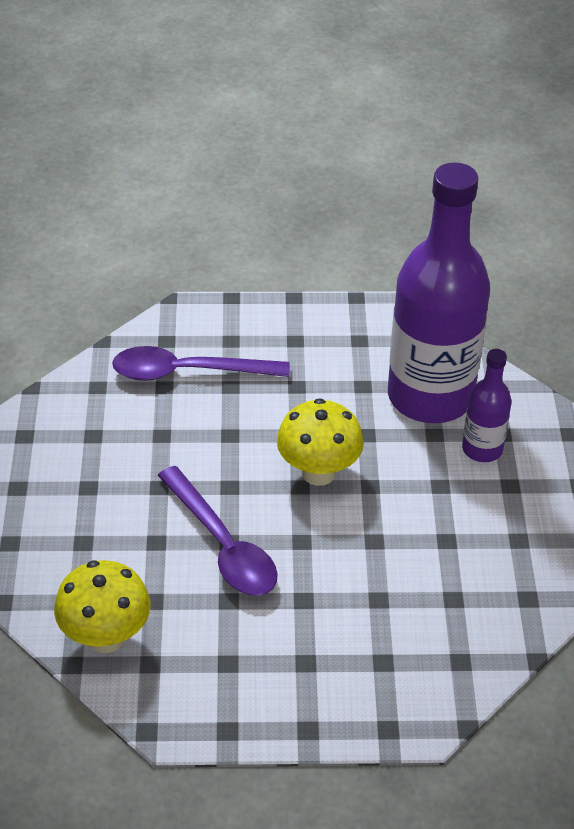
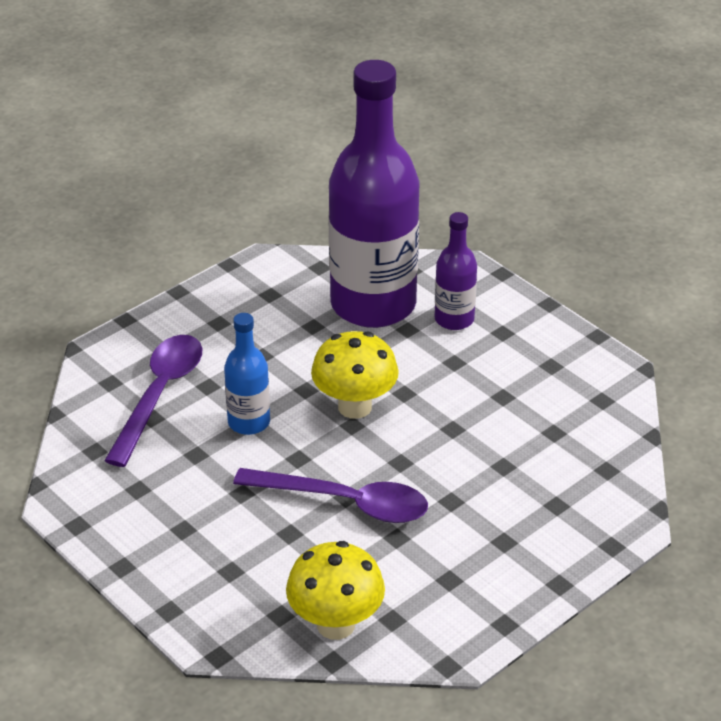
camera: 40 degrees left, 5 degrees down
purple spoon [112,346,290,381] -> purple spoon turned 150 degrees clockwise [104,335,202,467]
none -> blue bottle [224,313,270,435]

